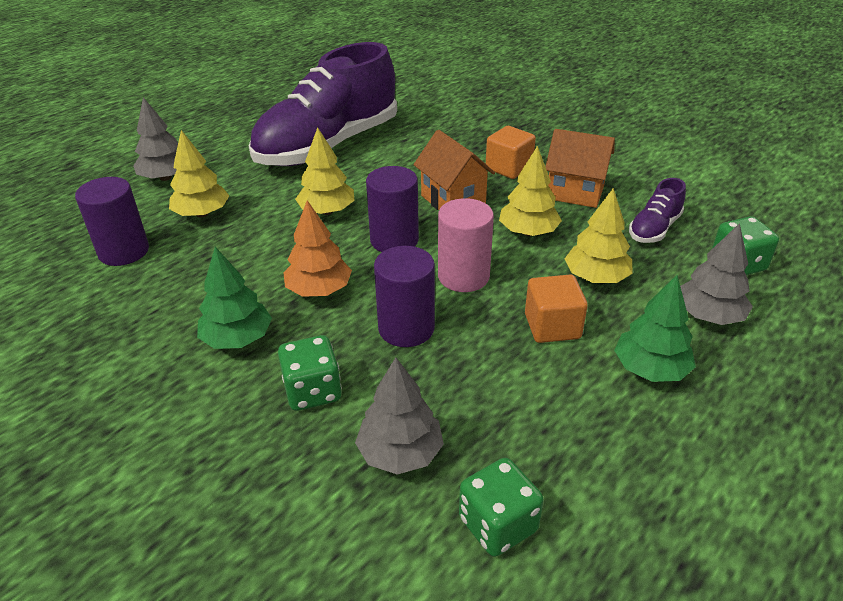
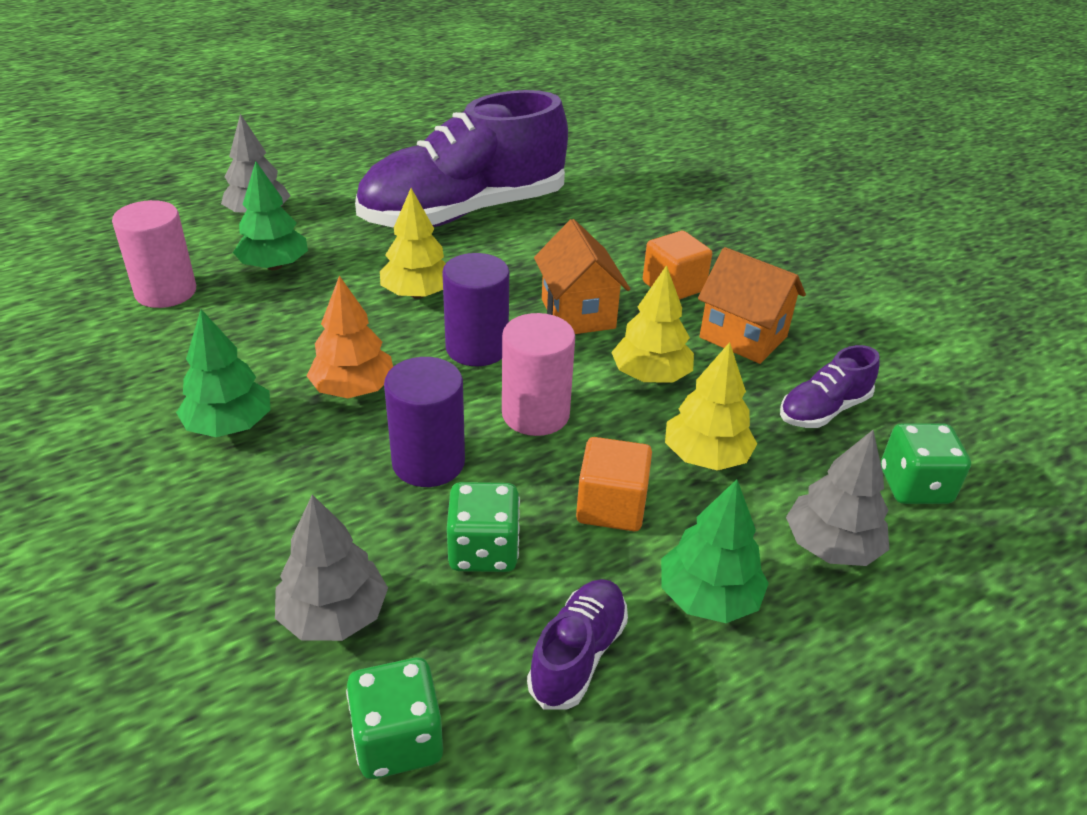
camera: 15 degrees right, 0 degrees up
purple cylinder [75,177,149,266] -> pink cylinder [112,200,196,308]
yellow tree [169,130,229,218] -> green tree [233,161,308,270]
green dice [278,335,342,411] -> green dice moved to [447,482,520,572]
none -> purple shoe [527,579,628,709]

